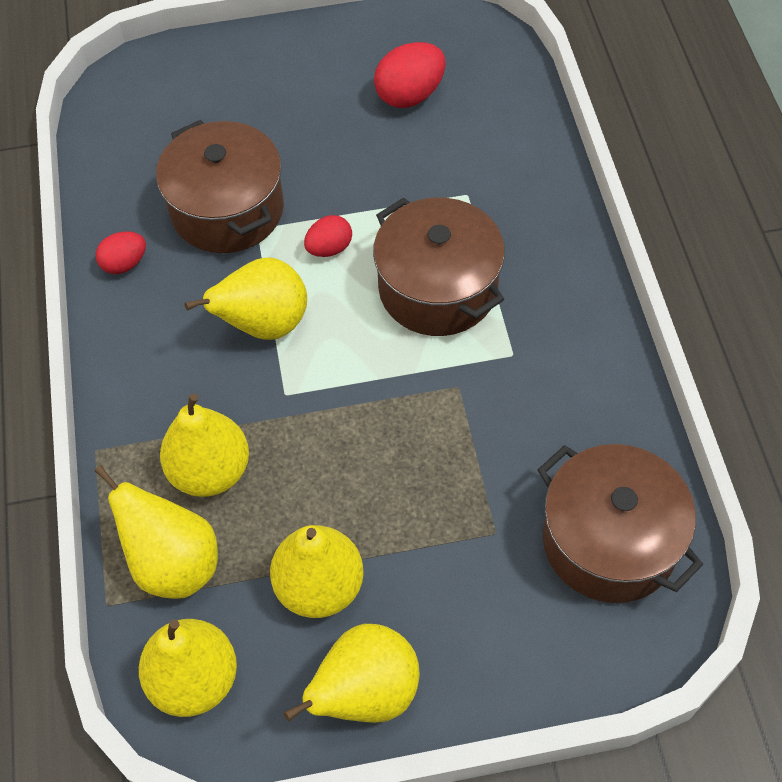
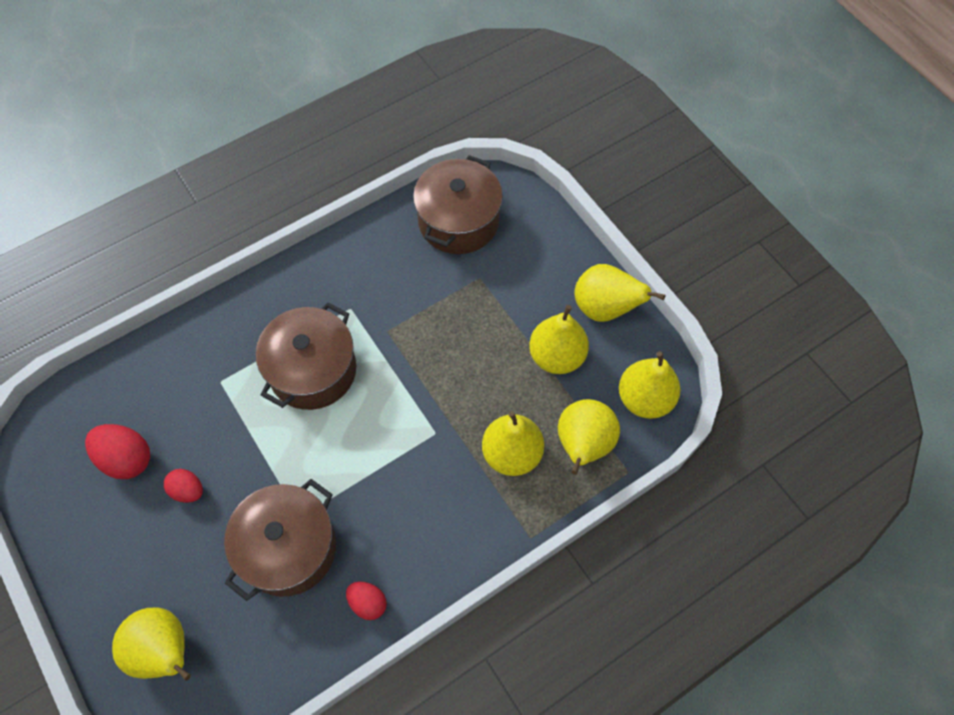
camera: 115 degrees left, 5 degrees up
yellow pear [184,258,307,340] -> yellow pear moved to [112,607,191,681]
red egg [304,215,352,257] -> red egg moved to [164,469,203,503]

